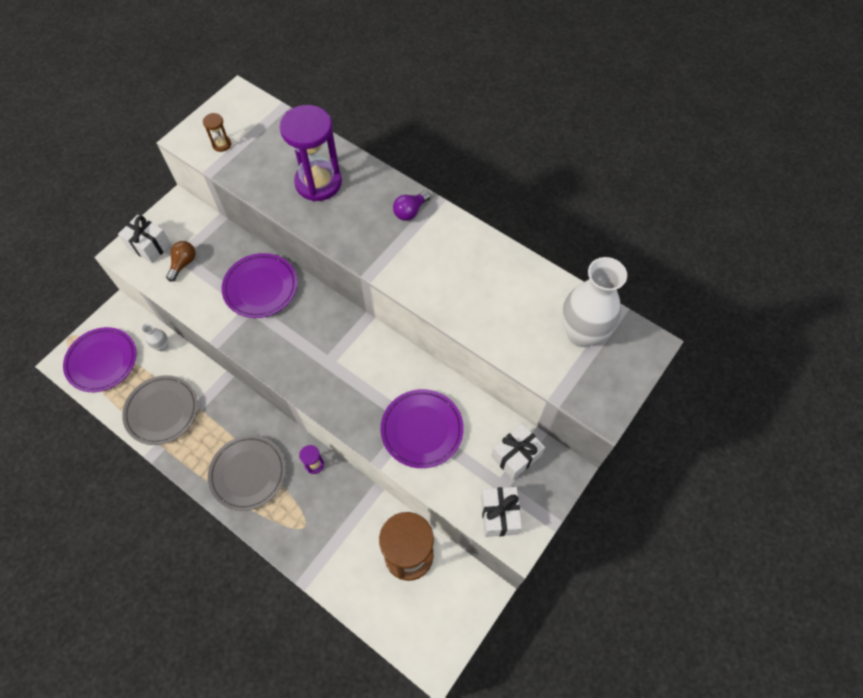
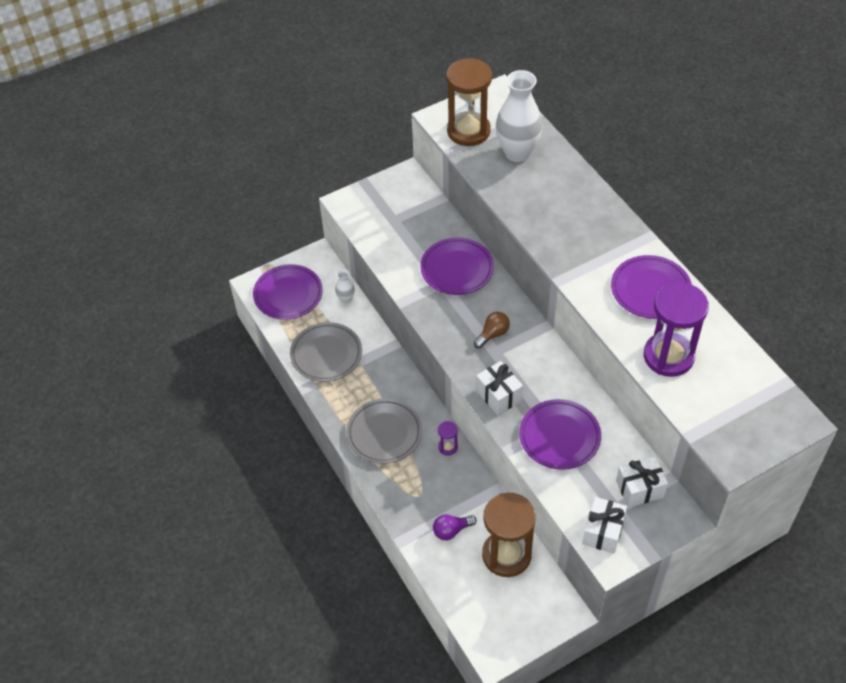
camera: 25 degrees right, 10 degrees down
white gift [118,215,171,263] -> white gift moved to [476,361,523,415]
brown light bulb [166,241,196,282] -> brown light bulb moved to [474,312,510,348]
brown hourglass [203,113,231,152] -> brown hourglass [446,58,492,146], size x2.37
purple hourglass [280,105,342,201] -> purple hourglass moved to [644,282,709,377]
purple light bulb [393,191,431,221] -> purple light bulb moved to [433,515,477,540]
white vase [562,257,627,347] -> white vase moved to [496,70,543,162]
none -> purple plate [611,255,692,319]

